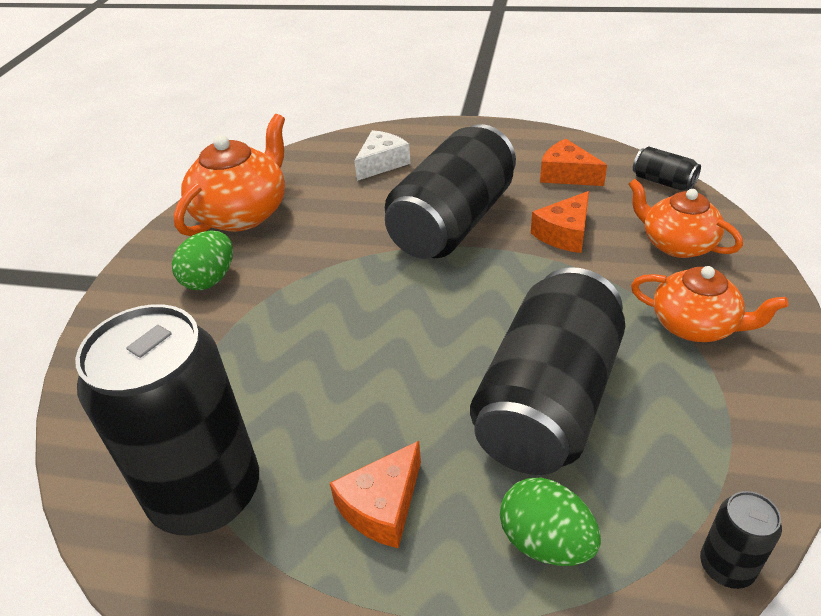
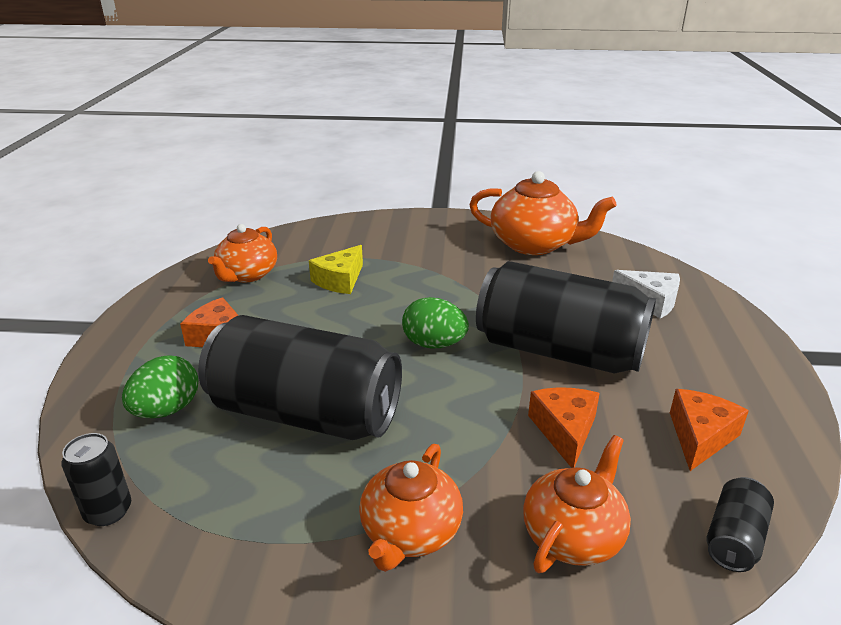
camera: 80 degrees right, 10 degrees down
black can [75,304,259,536] -> orange teapot [208,224,277,282]
green egg [171,230,233,290] -> green egg moved to [402,297,469,349]
orange cheese [531,191,589,253] -> orange cheese turned 60 degrees clockwise [528,387,600,468]
none -> yellow cheese [309,245,363,294]

